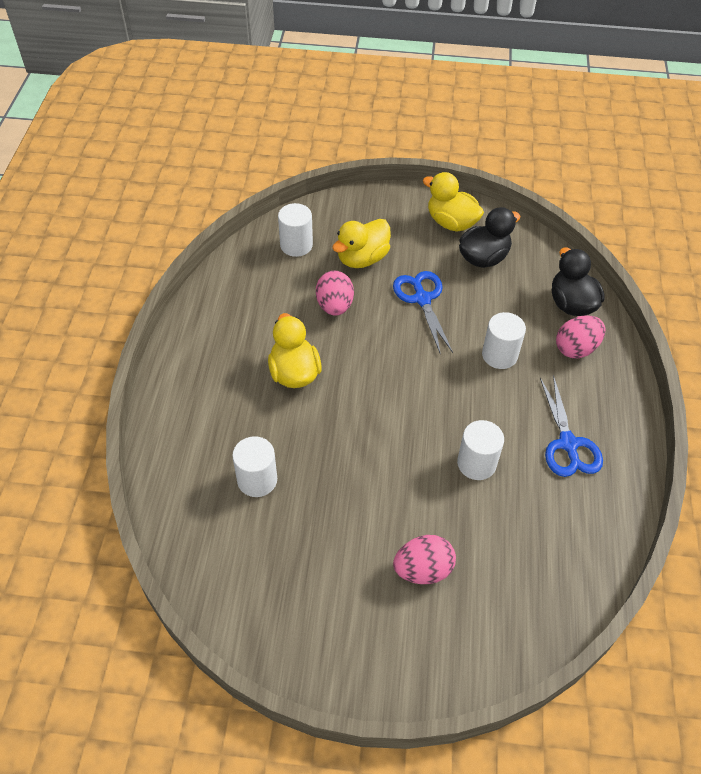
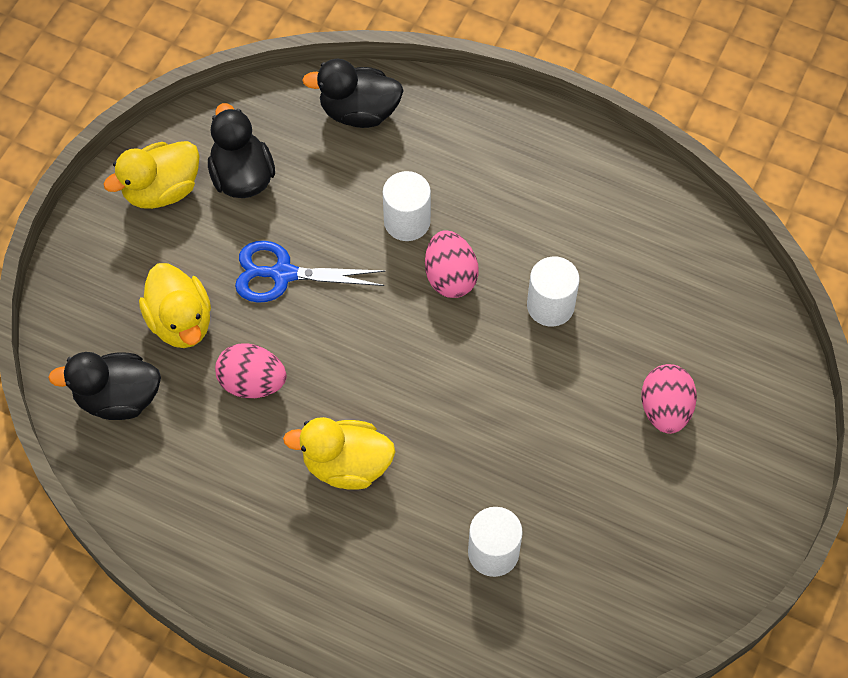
camera: 70 degrees left, 10 degrees up
white cylinder [278,203,313,257] -> black duck [48,352,161,420]
blue scissors [540,375,603,477] -> none
pink egg [556,315,605,358] -> pink egg moved to [425,230,479,298]

